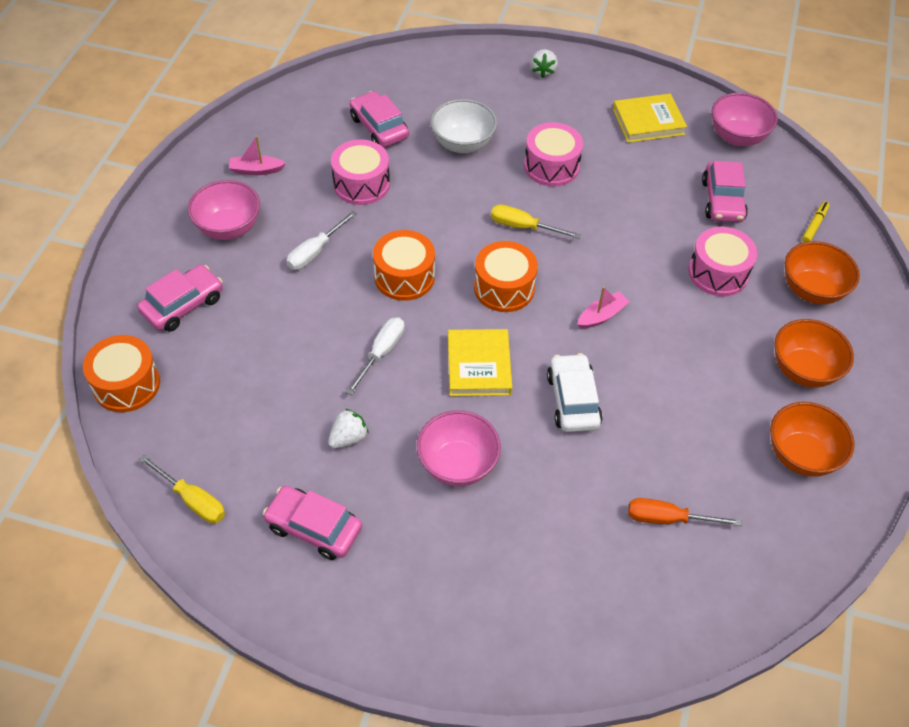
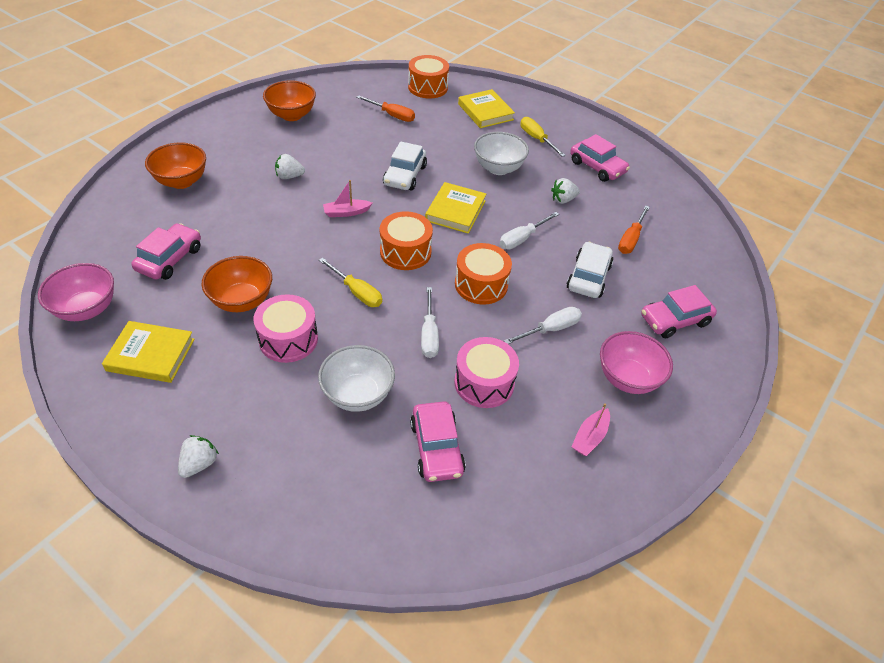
camera: 160 degrees left, 5 degrees down
orange drum [83,335,160,412] -> orange drum moved to [408,55,449,99]
yellow screwdriver [139,455,225,523] -> yellow screwdriver moved to [521,117,566,157]
pink boat [229,136,286,175] -> pink boat turned 105 degrees clockwise [571,403,610,456]
pink bowl [417,410,501,486] -> white bowl [474,132,529,175]
pink drum [688,227,758,296] -> none
orange bowl [774,319,854,388] -> orange bowl moved to [202,256,272,312]
yellow marker [802,201,829,242] -> none
none -> white strawberry [275,154,305,179]
none -> white screwdriver [421,287,439,358]
none -> yellow book [458,89,515,128]
none -> white car [567,242,613,298]
none -> orange screwdriver [618,206,650,254]

